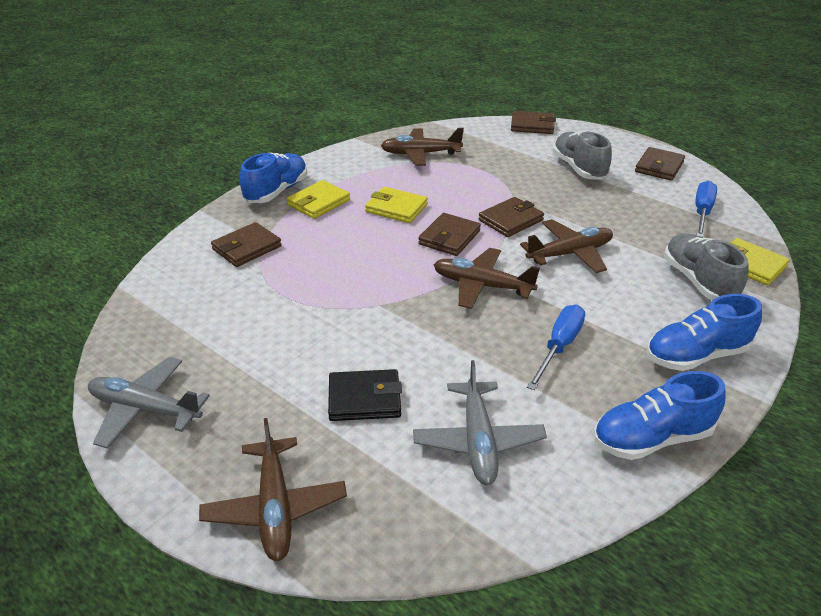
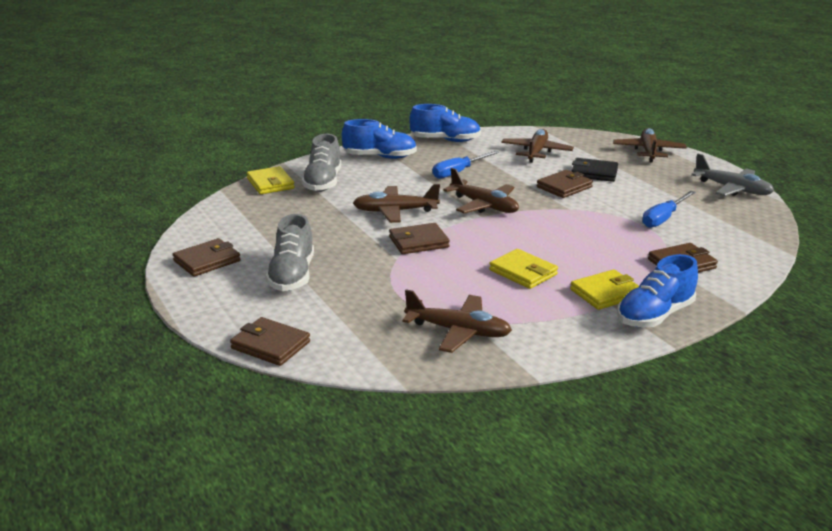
camera: 160 degrees left, 10 degrees down
grey plane [413,360,547,485] -> brown plane [501,129,574,163]
brown wallet [418,213,481,256] -> brown wallet moved to [537,170,593,198]
blue screwdriver [695,181,717,238] -> blue screwdriver moved to [642,191,696,228]

